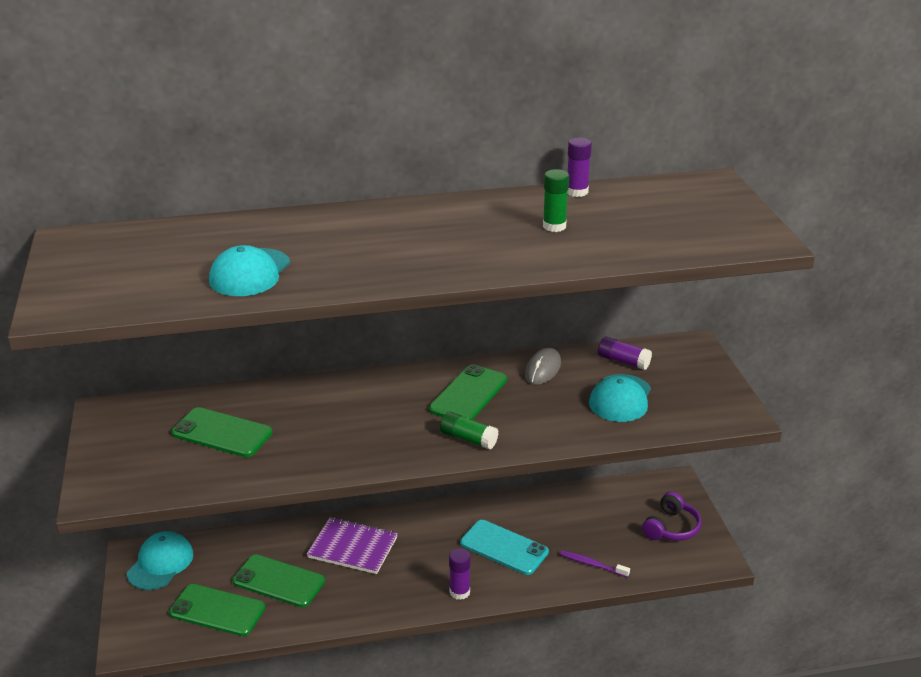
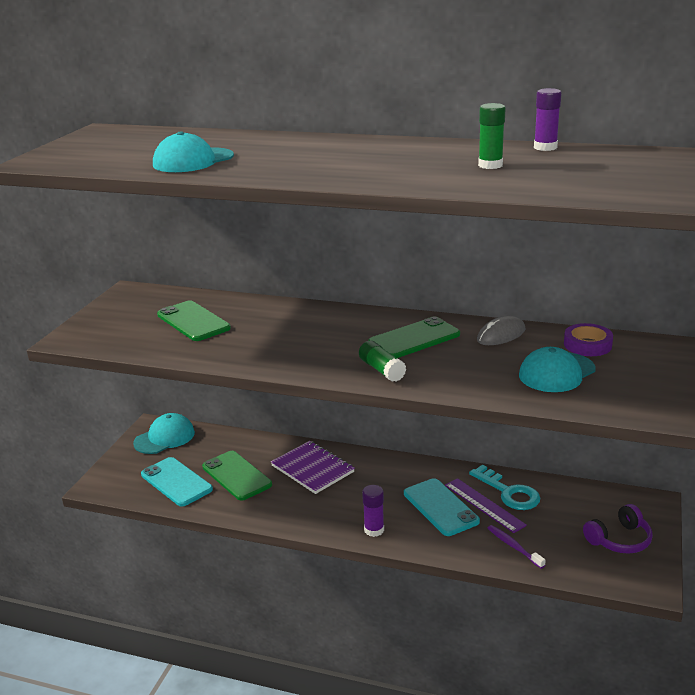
camera: 30 degrees right, 5 degrees down
green phone [169,584,266,636] -> turquoise phone [141,457,213,507]
purple glue stick [598,337,652,370] -> purple tape [564,323,613,356]
none -> purple ruler [445,478,527,533]
none -> turquoise key [469,465,540,510]

